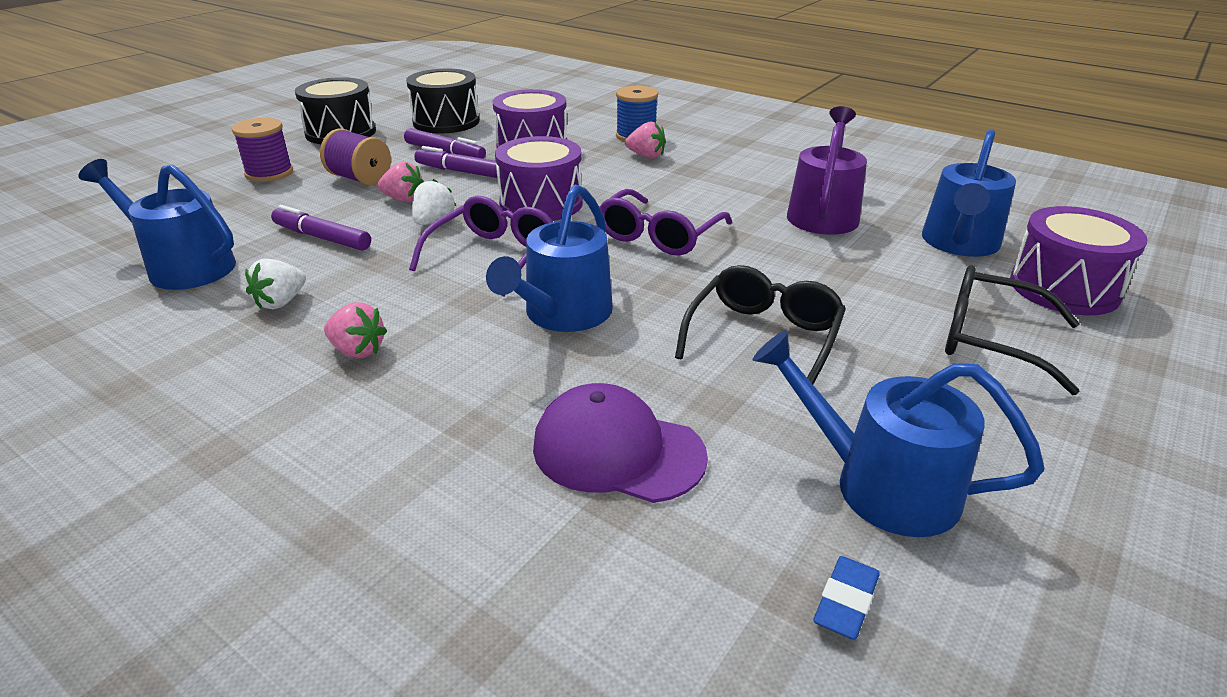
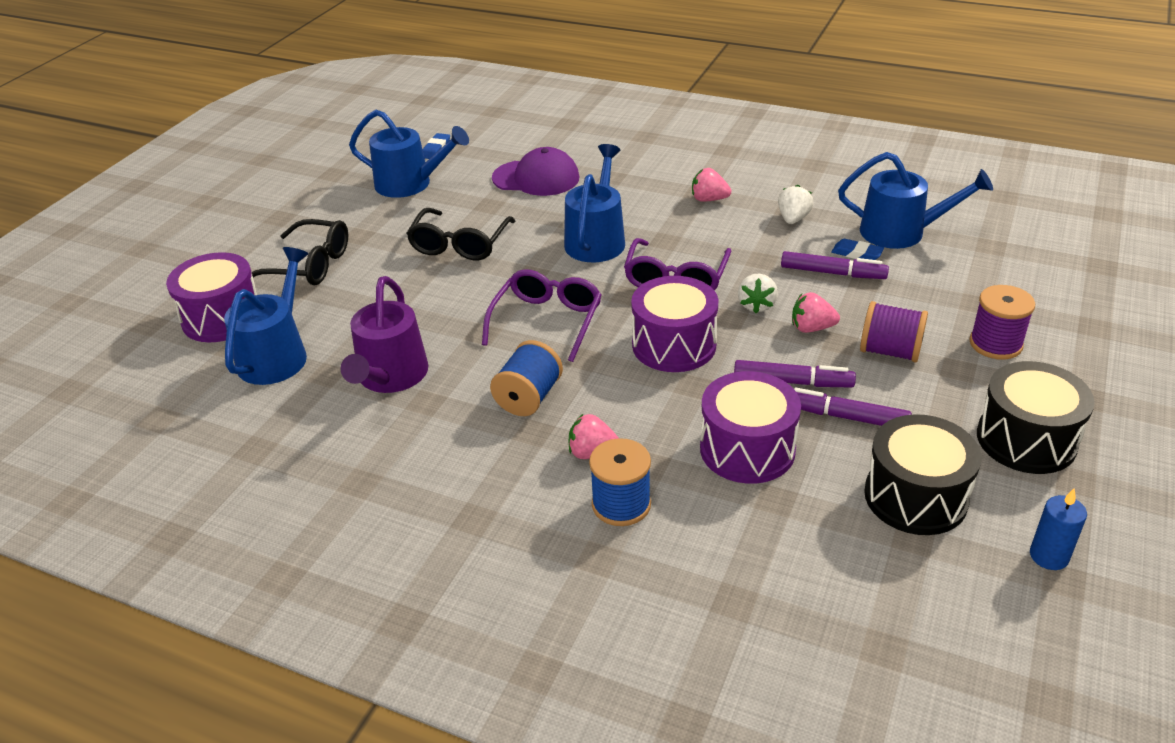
camera: 170 degrees right, 5 degrees up
none -> blue spool [490,340,563,416]
none -> blue eraser [831,239,884,260]
none -> blue candle [1030,488,1087,570]

